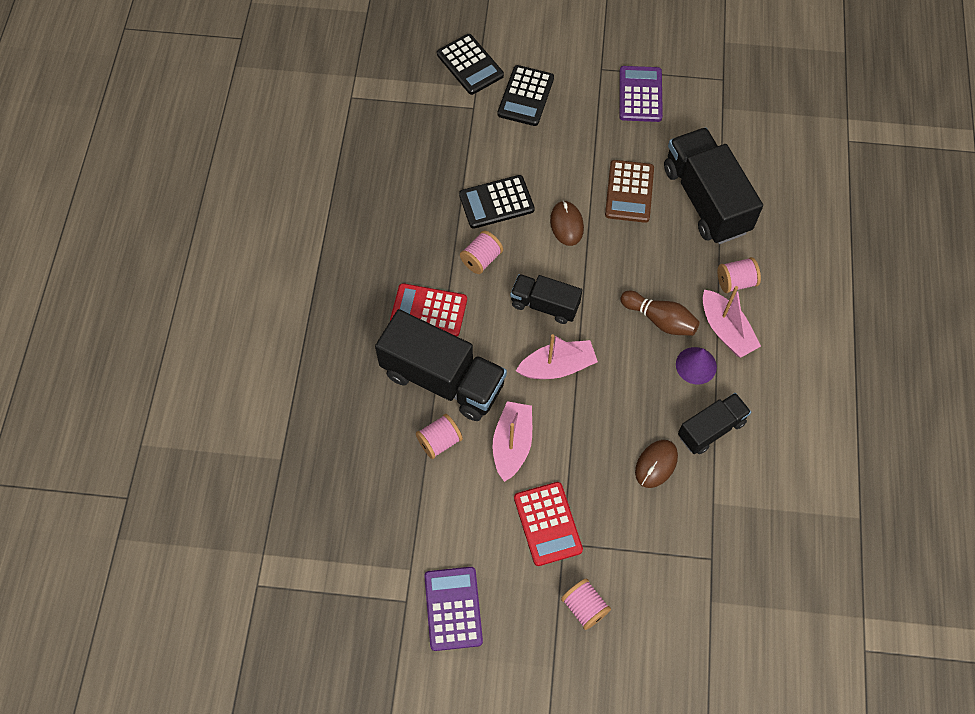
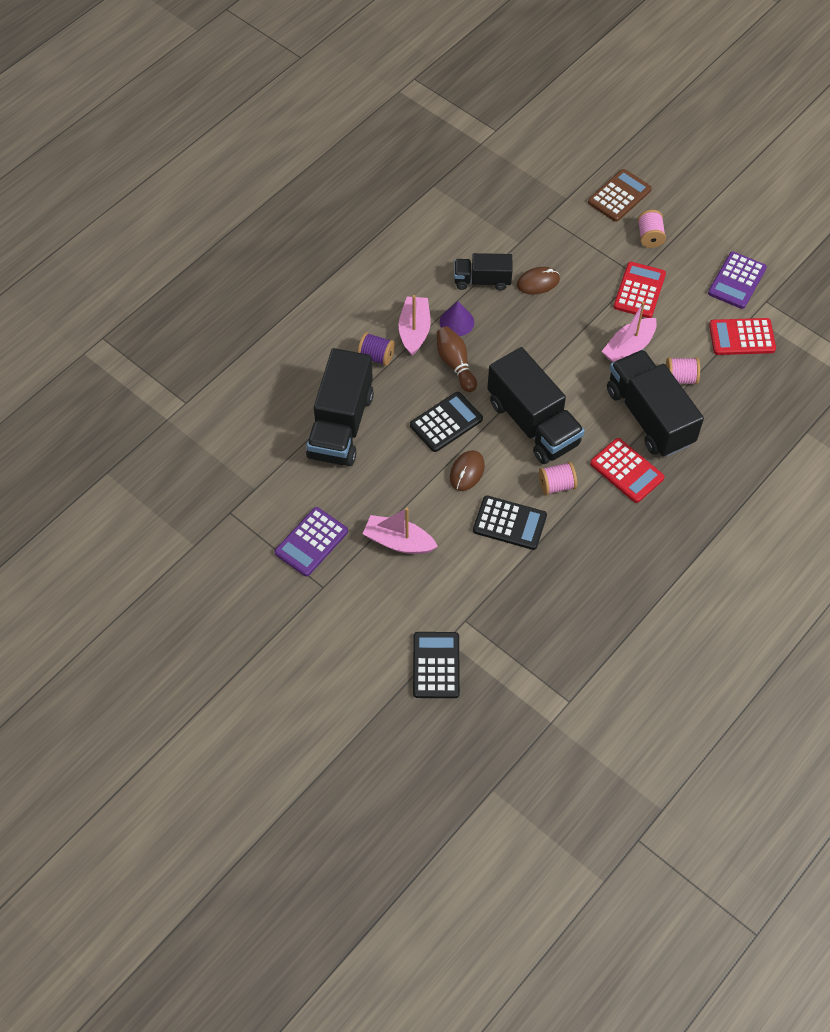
camera: 145 degrees left, 5 degrees down
black calculator [498,65,554,126] -> black calculator moved to [410,392,483,452]
black truck [510,274,582,324] -> black truck [487,347,585,464], size x1.76
pink boat [516,334,598,379] -> pink boat moved to [363,508,438,554]
brown calculator [605,160,654,223] -> brown calculator moved to [588,169,652,222]
pink spool [718,257,761,293] -> purple spool [358,332,395,366]
none -> red calculator [709,318,776,355]

